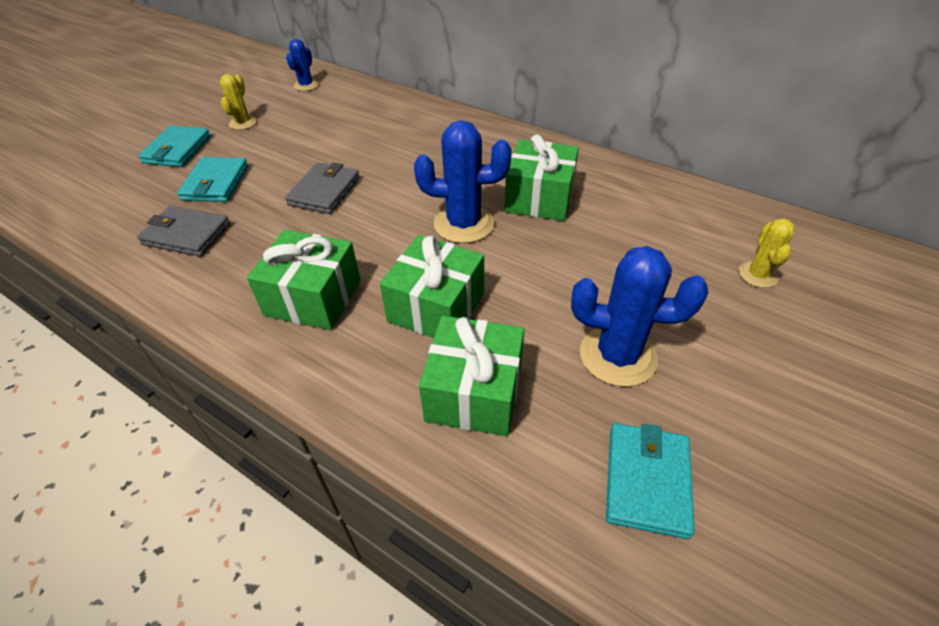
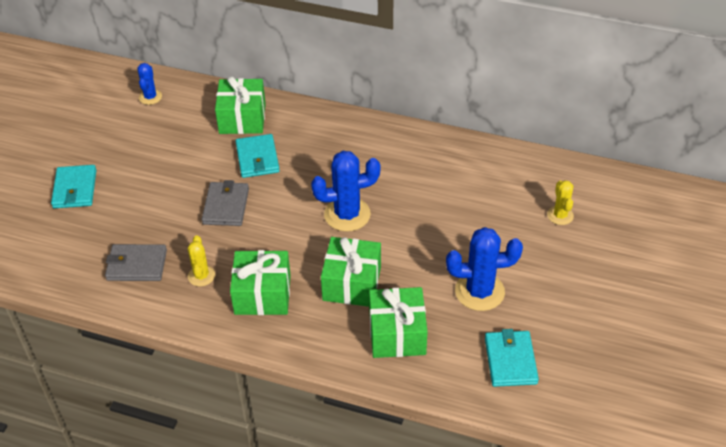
camera: 15 degrees left, 0 degrees up
turquoise wallet [177,157,248,202] -> turquoise wallet moved to [235,134,280,178]
yellow cactus [220,74,257,130] -> yellow cactus moved to [188,235,215,286]
green gift [504,134,579,221] -> green gift moved to [215,77,266,134]

